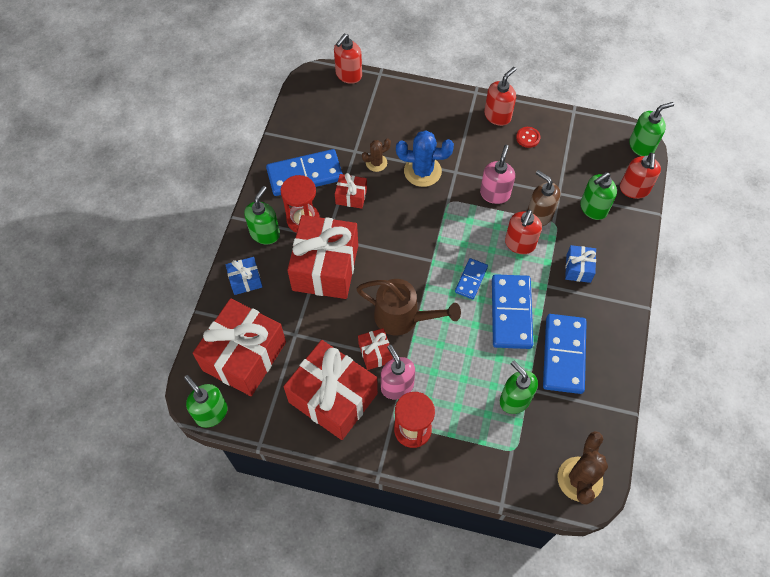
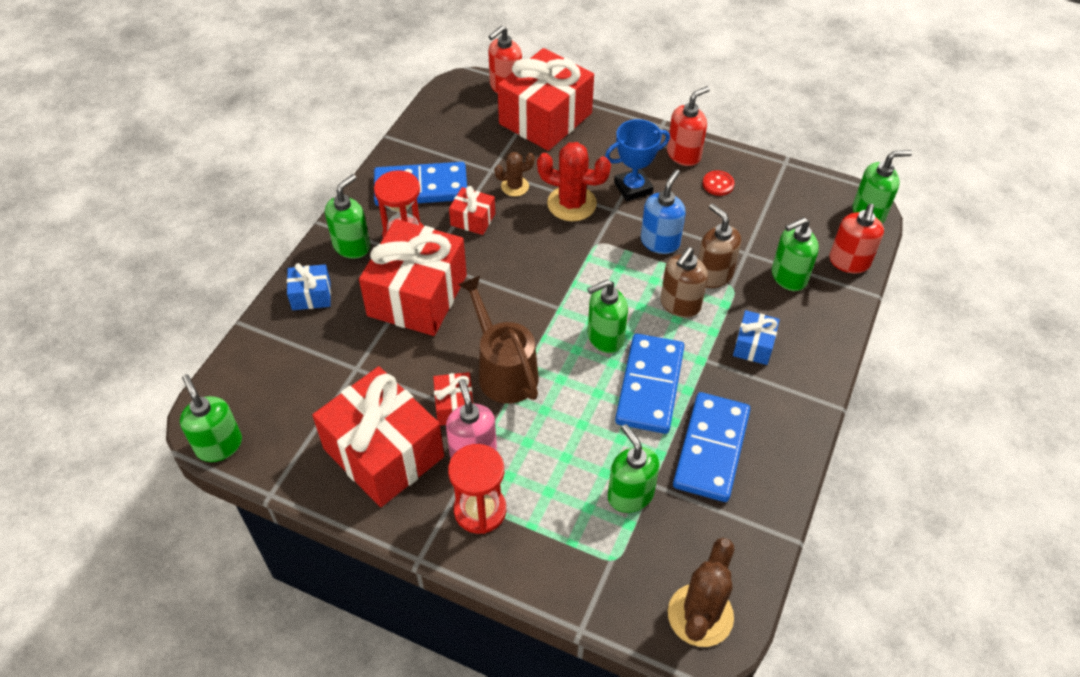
camera: 10 degrees right, 10 degrees down
red gift [193,298,286,396] -> red gift moved to [497,48,594,151]
brown watering can [356,279,461,335] -> brown watering can turned 150 degrees counterclockwise [458,276,539,404]
blue cactus [396,131,454,187] -> red cactus [537,142,611,221]
blue domino [455,258,488,299] -> green soap dispenser [587,280,628,353]
pink soap dispenser [480,145,515,204] -> blue soap dispenser [641,169,686,254]
red soap dispenser [505,210,542,254] -> brown soap dispenser [660,247,708,318]
none -> blue trophy [605,119,670,202]

